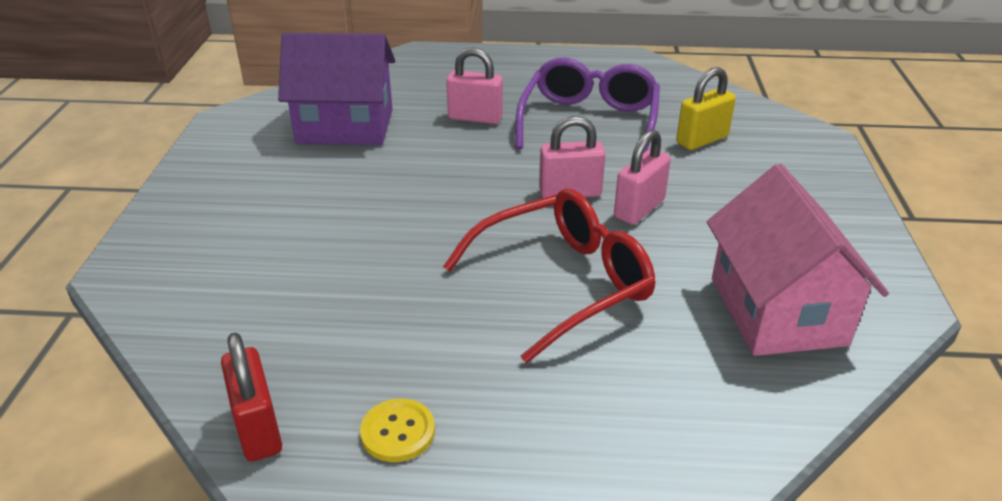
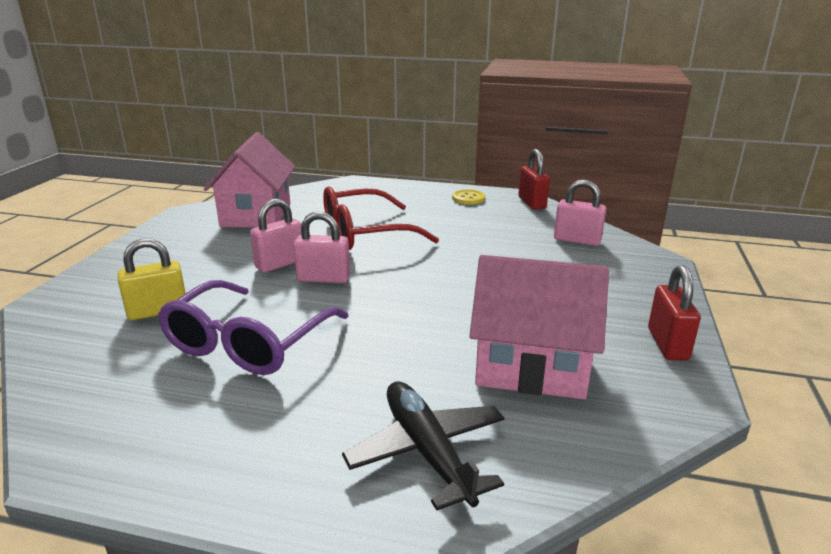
camera: 170 degrees left, 10 degrees down
purple house [278,33,395,145] -> pink house [469,255,609,399]
pink padlock [446,47,503,124] -> pink padlock moved to [554,180,606,246]
none -> black plane [342,381,505,511]
none -> red padlock [648,265,701,360]

